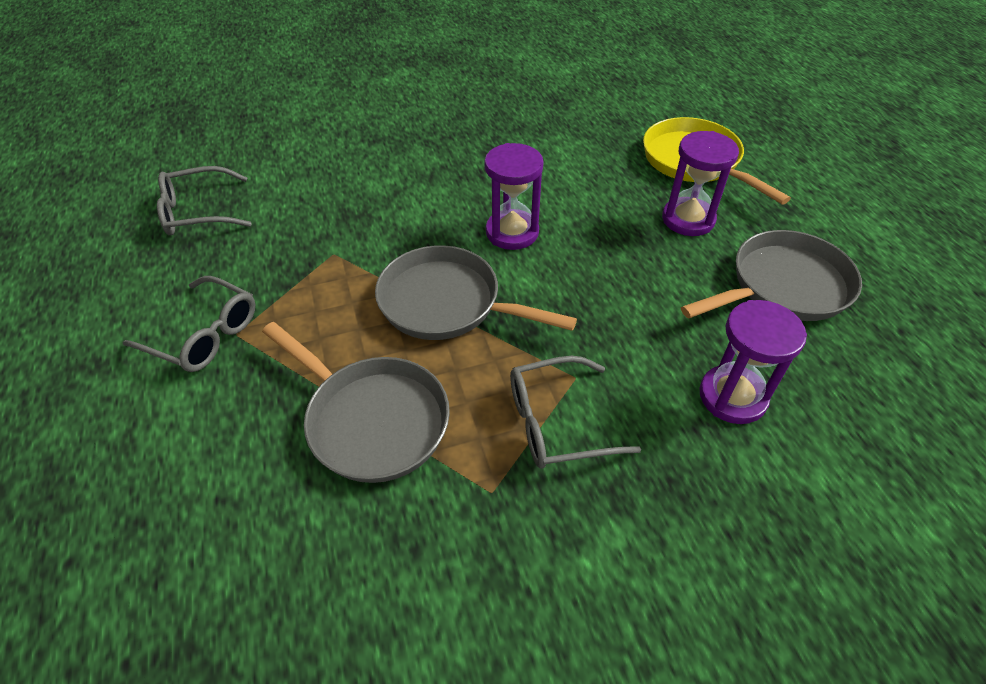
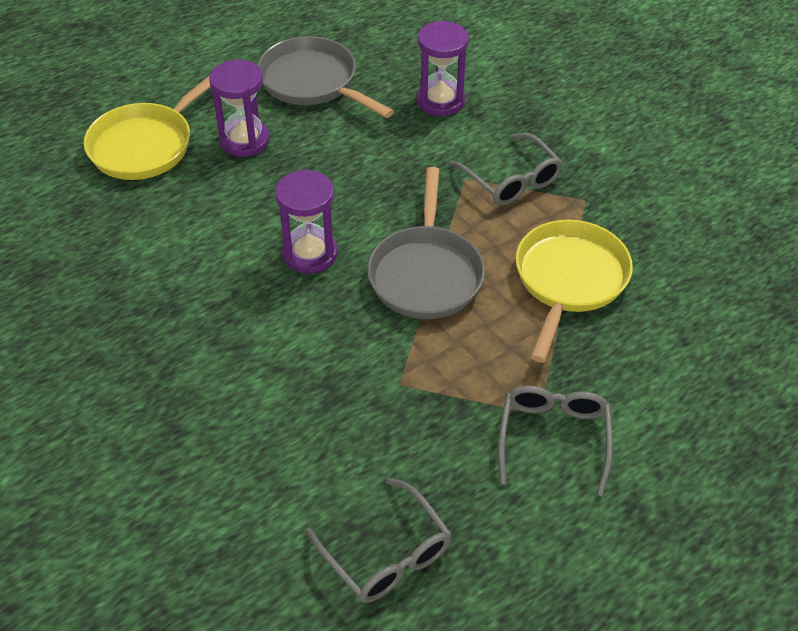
camera: 110 degrees left, 0 degrees up
grey pan [262,322,450,483] -> yellow pan [516,220,633,362]

